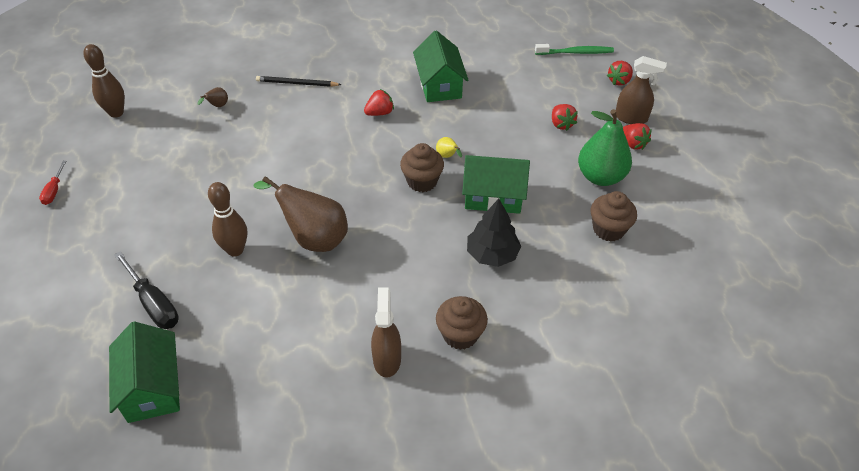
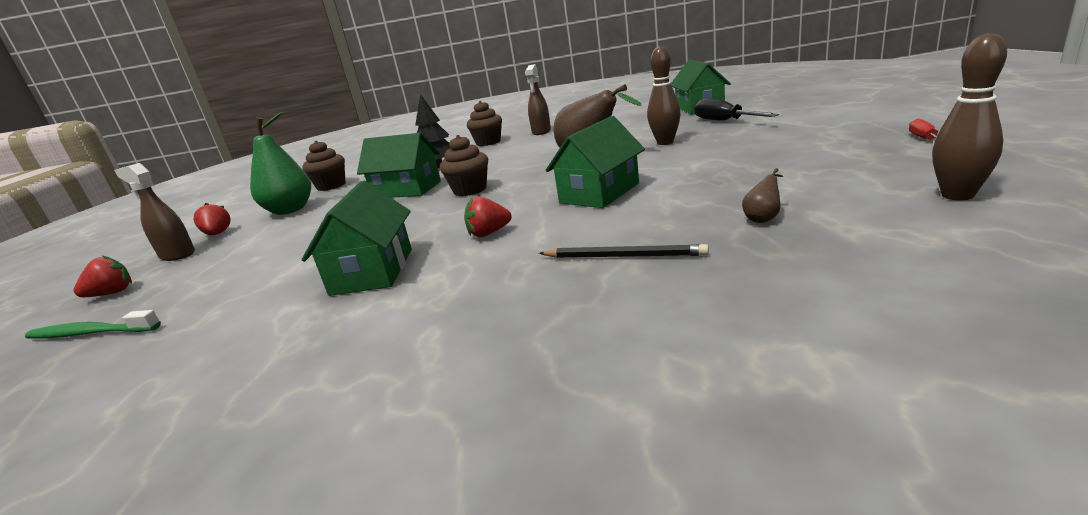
camera: 165 degrees left, 25 degrees down
yellow pear [436,137,462,158] -> none
red strawberry [552,104,578,131] -> none
none -> green house [545,116,645,208]

